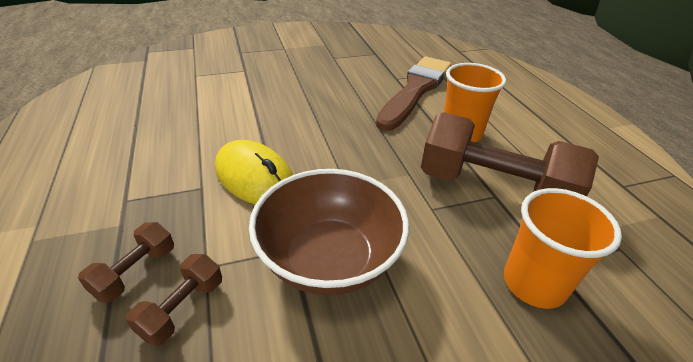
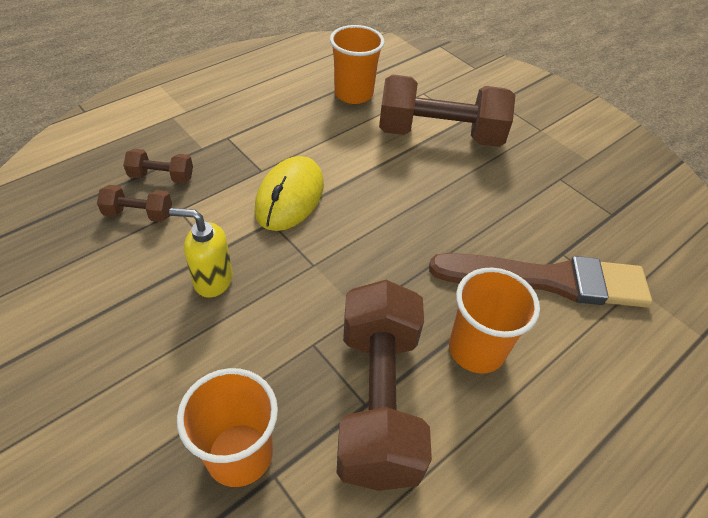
camera: 65 degrees right, 10 degrees up
brown bowl [249,169,409,296] -> yellow soap dispenser [169,208,233,298]
none -> orange cup [330,25,384,104]
none -> brown dumbbell [379,74,515,147]

